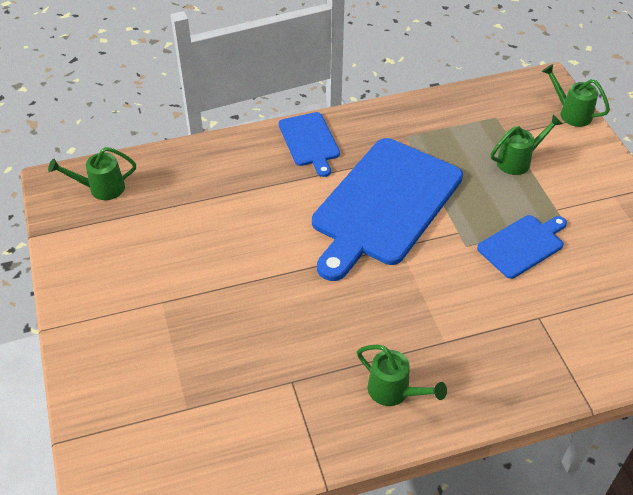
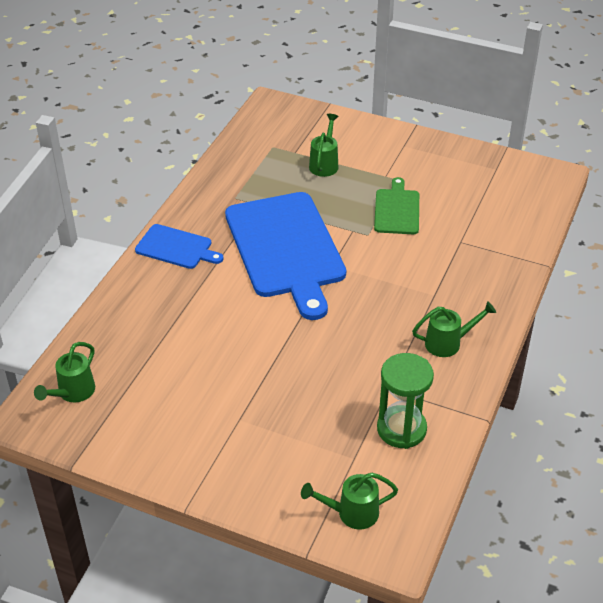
camera: 50 degrees left, 5 degrees down
blue cutting board [477,215,567,279] -> green cutting board [374,177,419,234]
green watering can [542,64,610,127] -> green watering can moved to [301,473,398,530]
none -> green hourglass [377,353,434,449]

